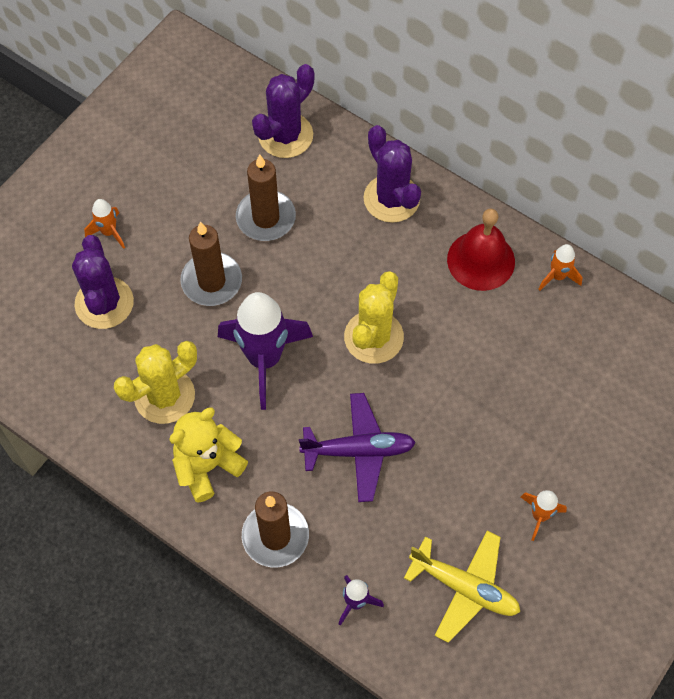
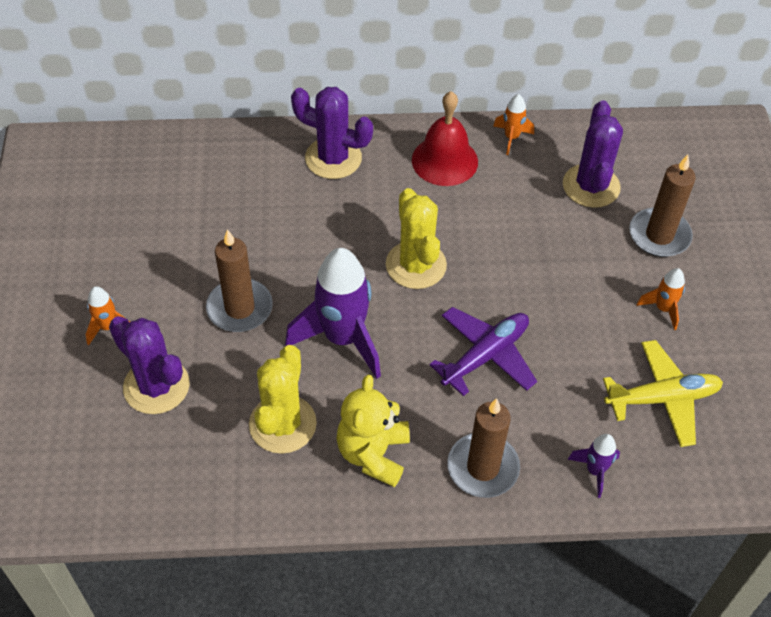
camera: 40 degrees left, 10 degrees down
brown candle [236,154,296,241] -> brown candle moved to [629,155,696,257]
purple cactus [252,64,314,158] -> purple cactus moved to [563,100,623,208]

